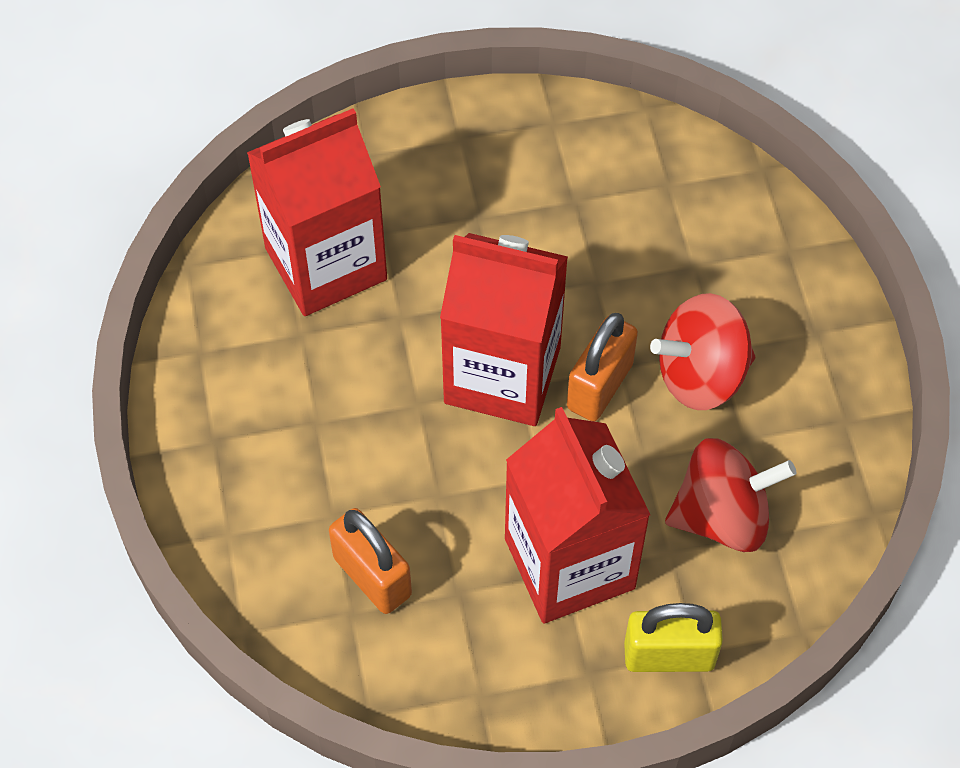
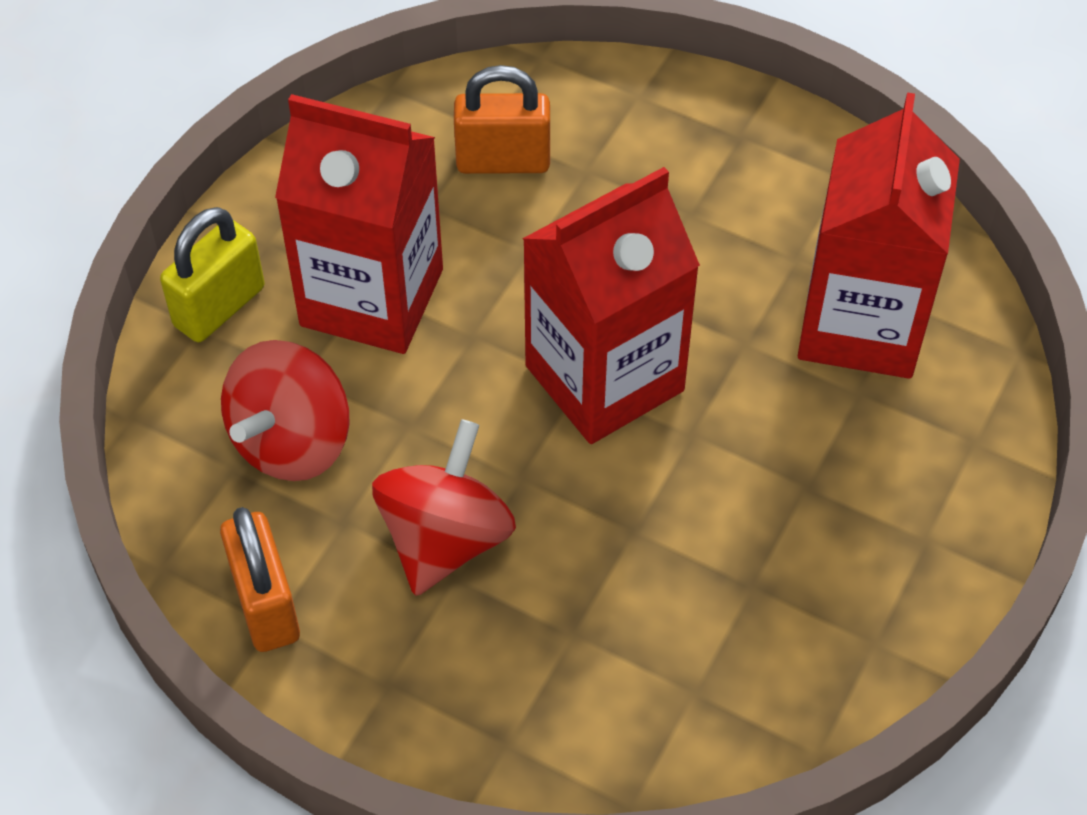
camera: 130 degrees right, 5 degrees down
orange padlock [567,313,638,421] -> orange padlock moved to [220,507,300,652]

